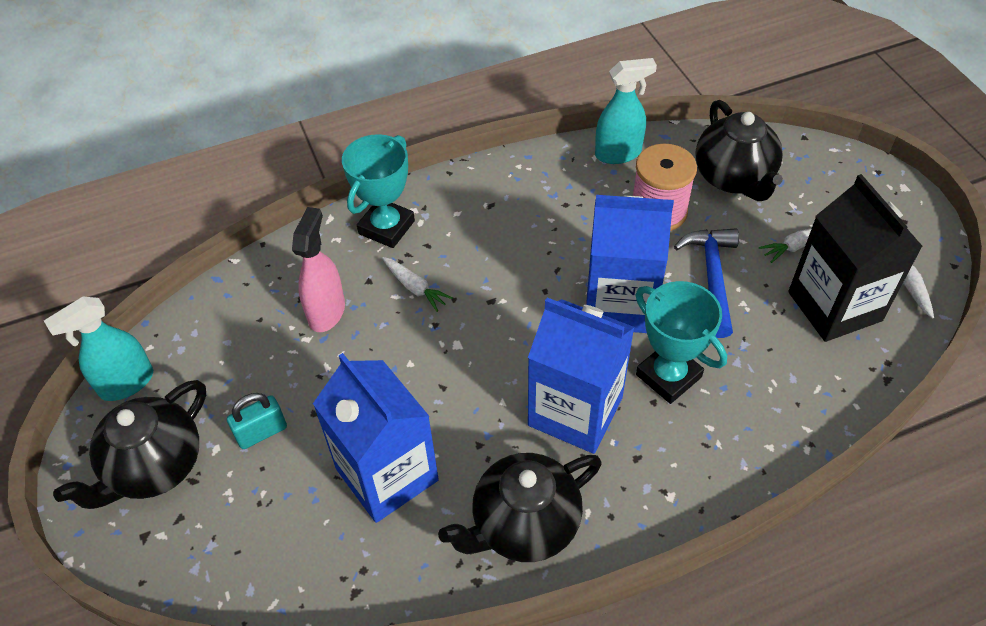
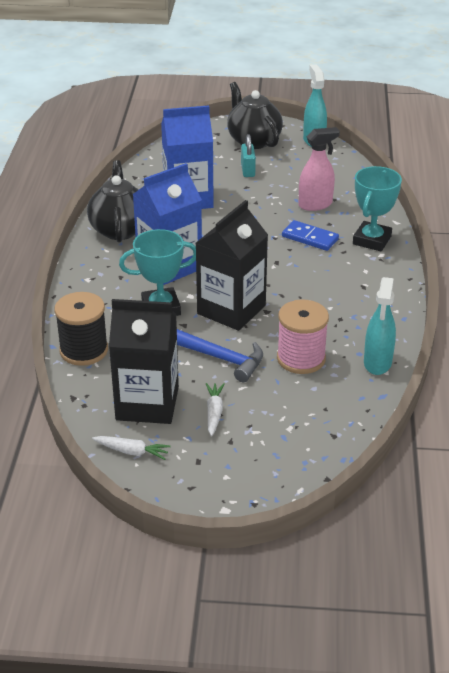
camera: 115 degrees right, 15 degrees down
pink spray bottle [292,207,345,332] -> pink spray bottle turned 60 degrees counterclockwise [299,127,340,211]
turquoise trophy [342,134,415,248] -> turquoise trophy turned 60 degrees clockwise [353,166,402,251]
white carrot [382,257,453,312] -> blue domino [282,220,339,251]
blue carton [586,195,674,333] -> black carton [196,200,268,331]
black teapot [695,100,783,201] -> none
none -> black spool [54,292,108,366]

